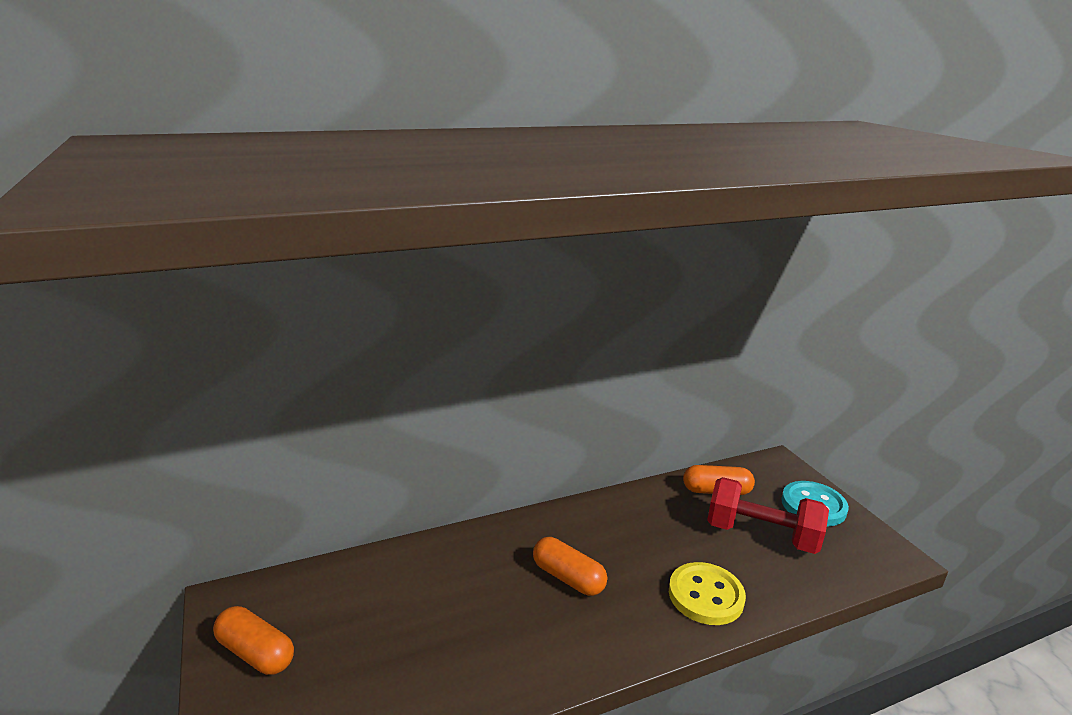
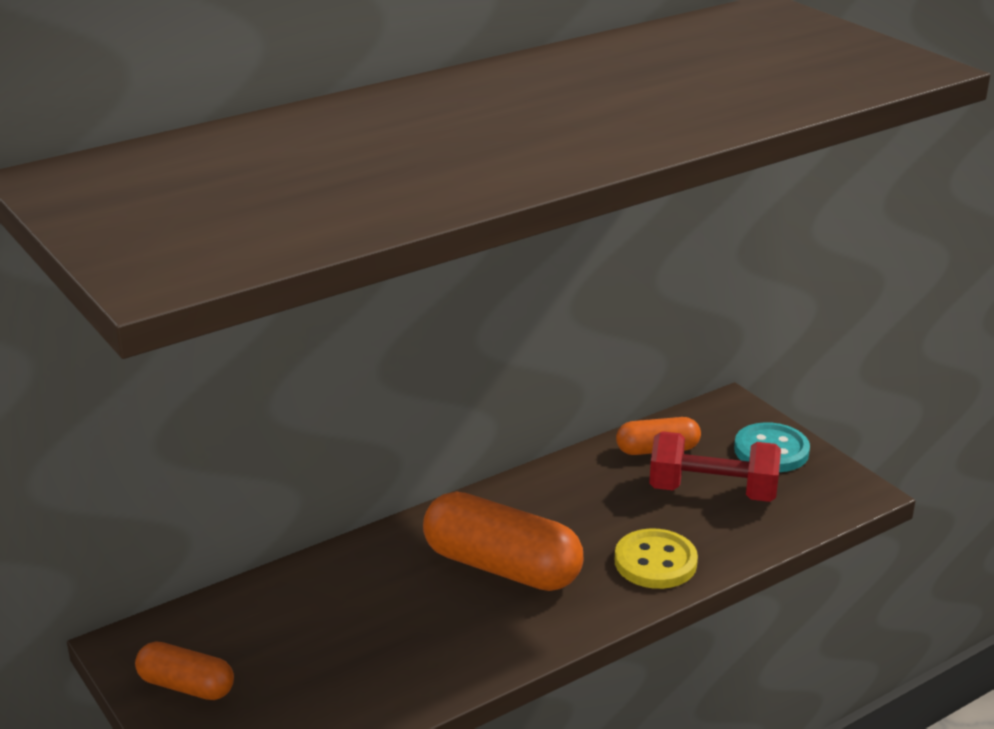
camera: 10 degrees left, 5 degrees up
orange capsule [533,537,607,596] -> orange capsule [423,492,583,591], size x1.79

